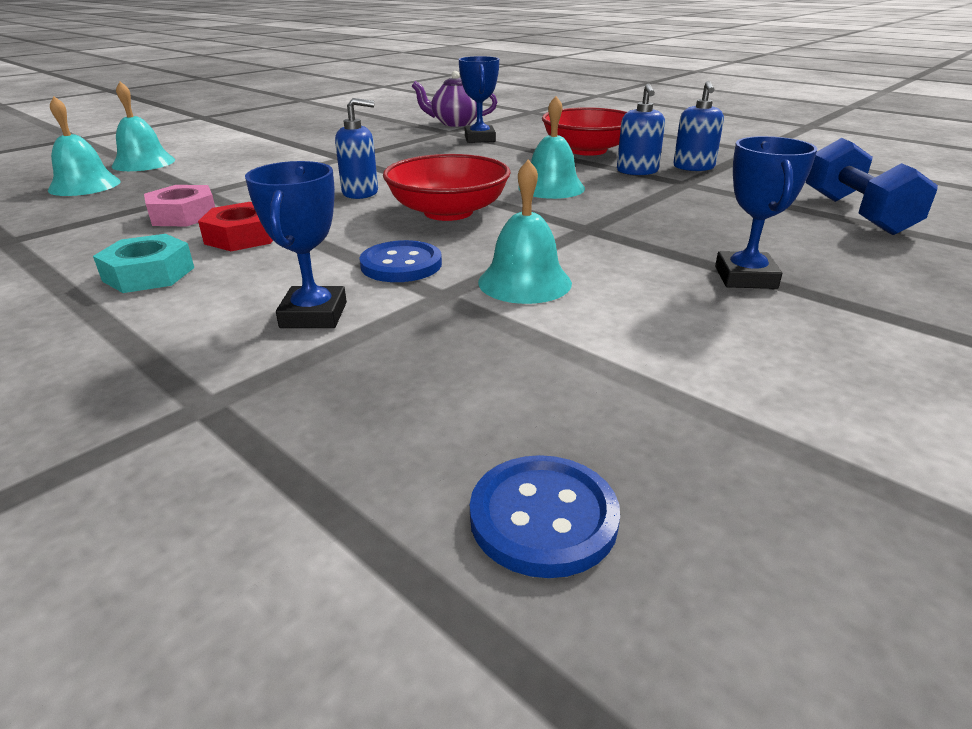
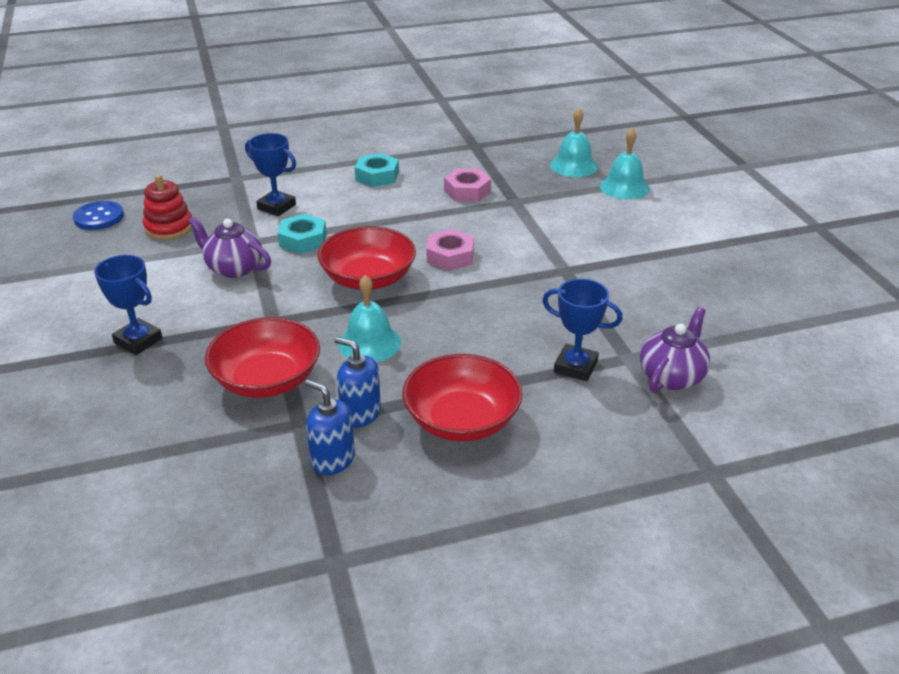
camera: 120 degrees right, 5 degrees up
red nut [198,202,273,251] -> none
blue soap dispenser [335,98,378,199] -> pink nut [426,229,474,271]
blue button [359,240,442,282] -> turquoise nut [278,214,327,254]
turquoise bell [478,159,572,304] -> purple teapot [188,216,271,278]
blue dumbbell [806,138,938,235] -> none
none -> red stacking toy [143,175,192,240]
none -> red bowl [205,317,320,398]

